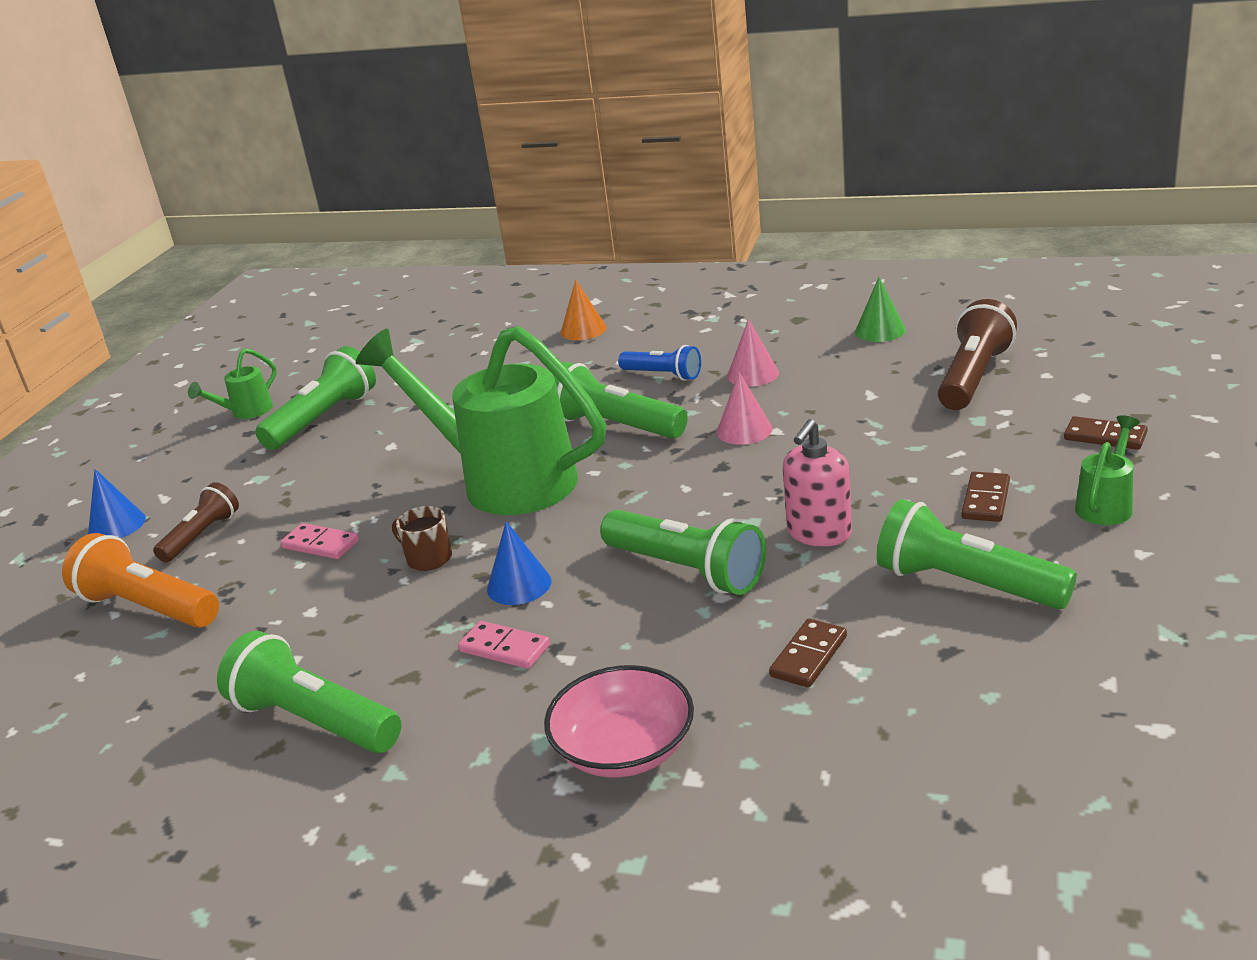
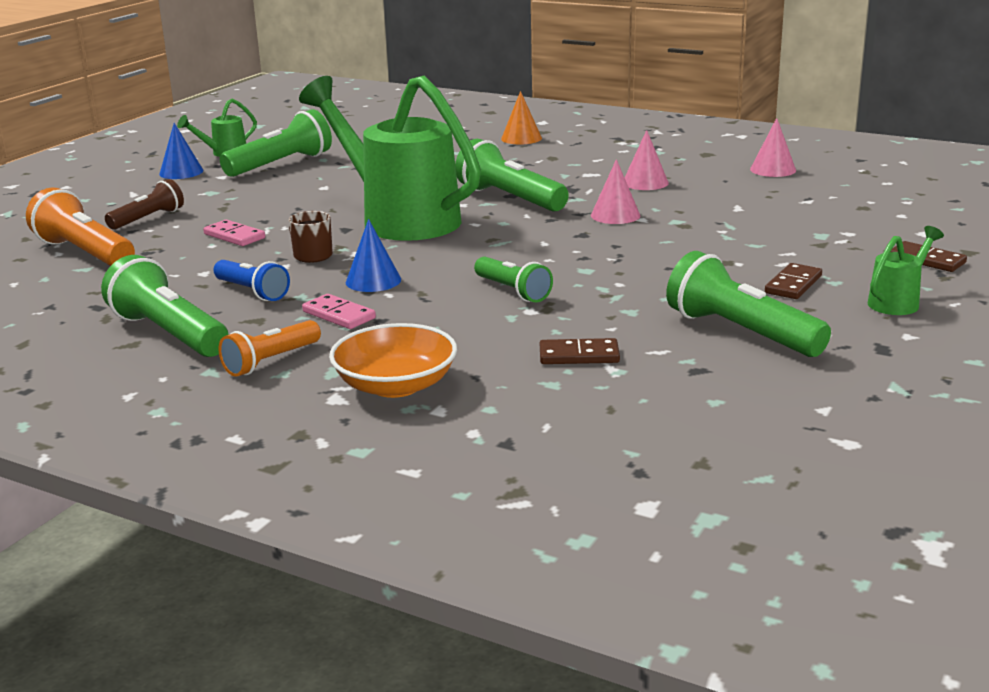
camera: 10 degrees right, 5 degrees down
blue cone [88,469,146,538] -> blue cone moved to [159,123,204,179]
pink bowl [544,665,694,778] -> orange bowl [329,323,457,398]
green flashlight [600,510,766,595] -> green flashlight [474,257,553,302], size x0.62
blue flashlight [618,345,701,381] -> blue flashlight moved to [214,260,290,301]
brown domino [769,618,847,688] -> brown domino turned 45 degrees clockwise [540,338,620,364]
pink soap dispenser [783,419,852,547] -> none
green cone [855,277,906,342] -> pink cone [750,118,796,177]
brown flashlight [938,299,1017,410] -> none
none -> orange flashlight [219,320,321,377]

